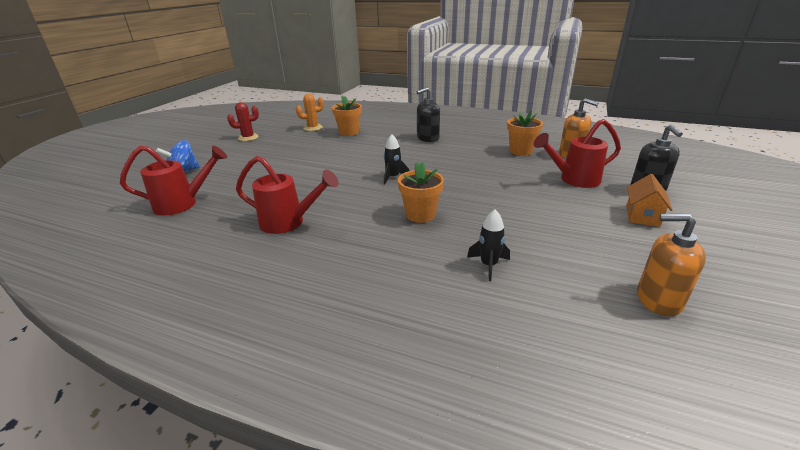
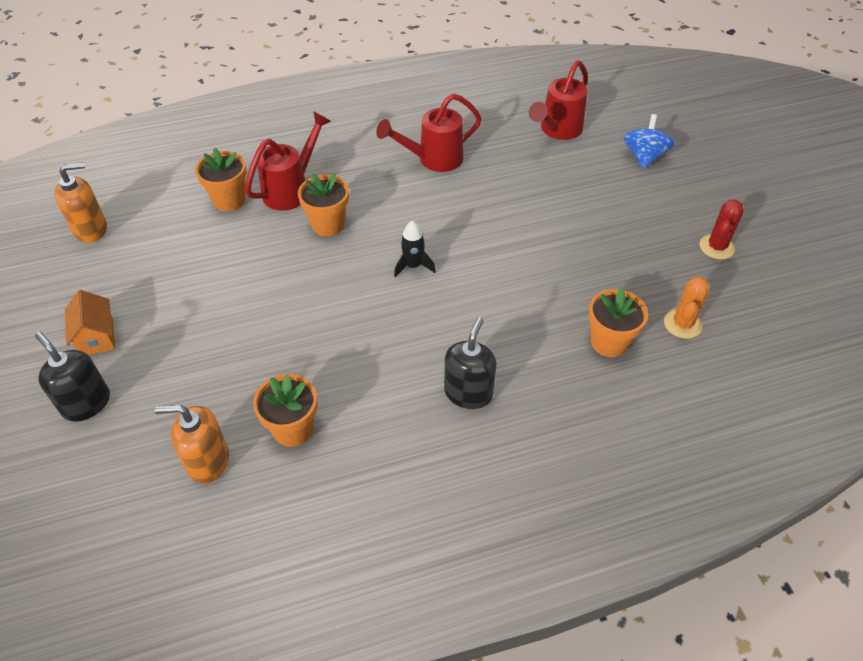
camera: 140 degrees right, 20 degrees up
black rocket [467,209,510,281] -> orange flower pot [195,148,246,211]
red watering can [534,119,621,188] -> red watering can moved to [245,111,331,211]

